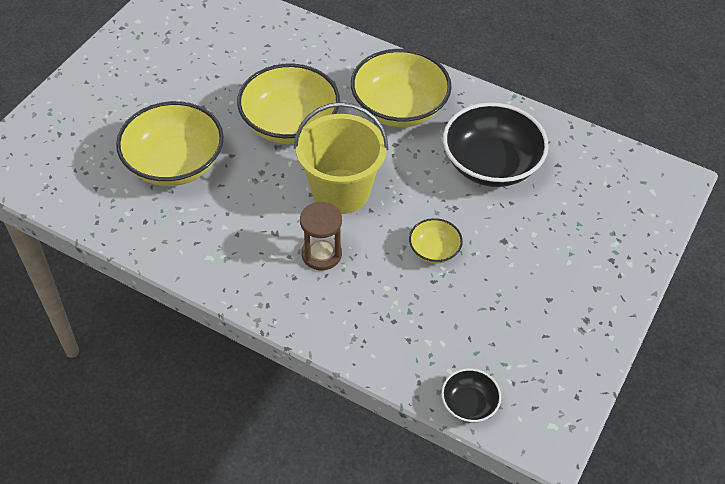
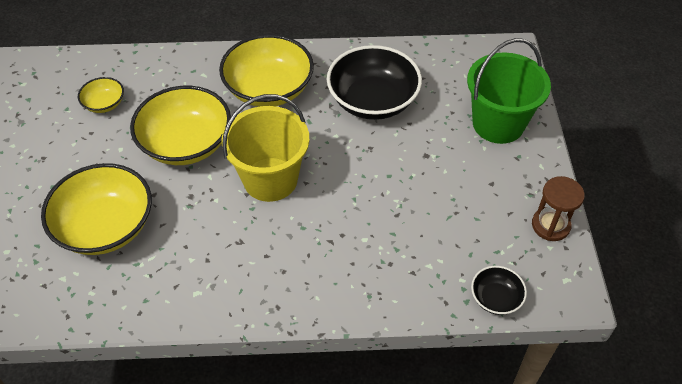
camera: 30 degrees left, 0 degrees up
brown hourglass [300,202,342,270] -> brown hourglass moved to [532,176,585,241]
yellow bowl [409,218,463,263] -> yellow bowl moved to [78,77,124,113]
none -> green bucket [467,38,551,144]

